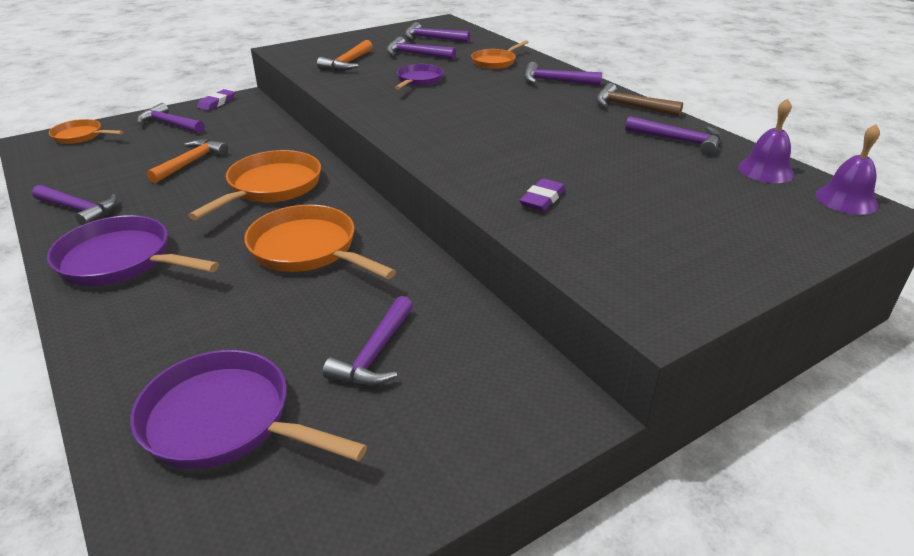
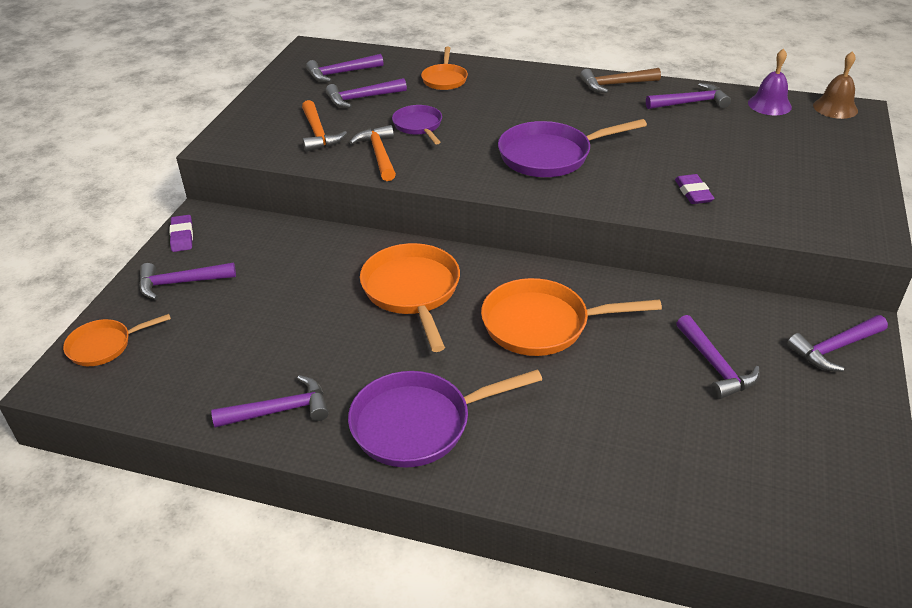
camera: 40 degrees left, 5 degrees up
purple pan [130,350,367,469] -> purple pan moved to [498,119,647,177]
orange hammer [147,139,228,184] -> orange hammer moved to [349,125,396,181]
purple hammer [524,62,602,86] -> purple hammer moved to [787,315,888,372]
purple bell [816,124,880,215] -> brown bell [813,51,858,119]

